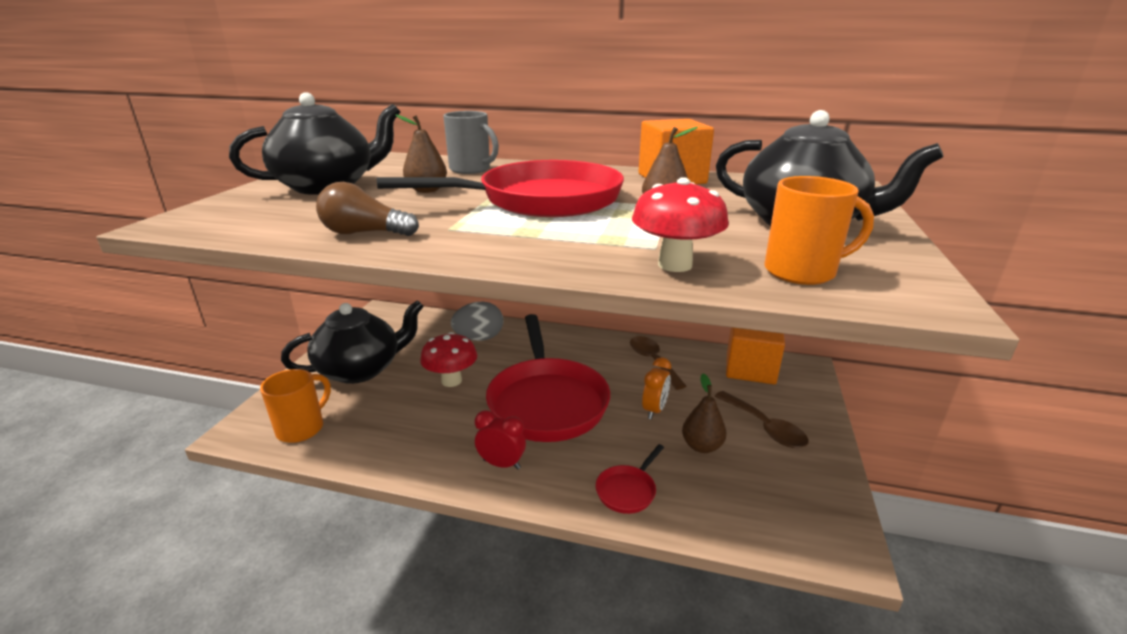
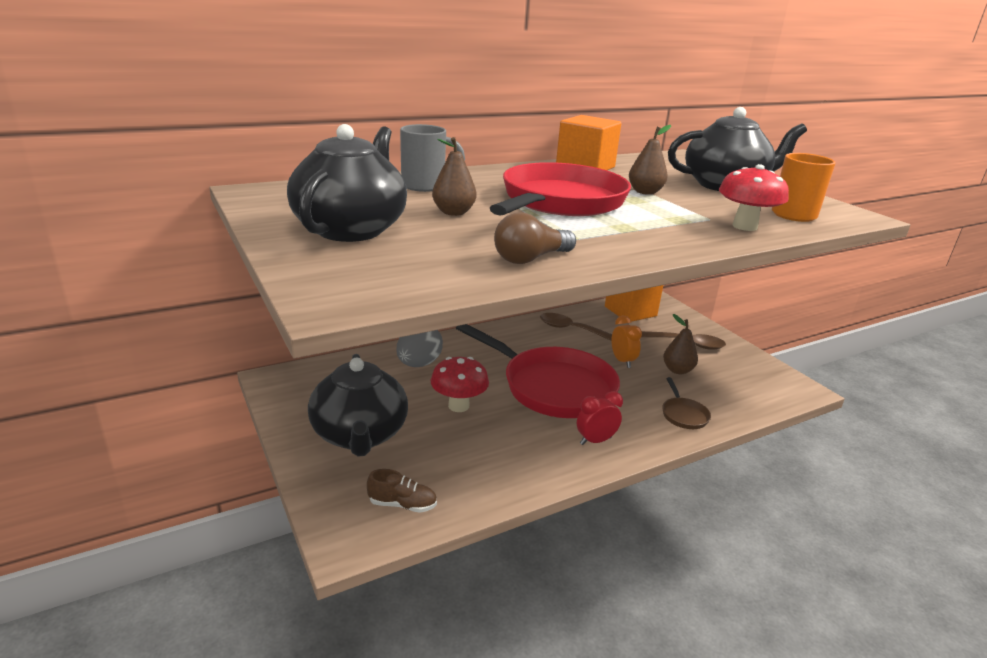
camera: 45 degrees left, 0 degrees up
orange mug [260,369,331,443] -> brown shoe [367,469,437,513]
black teapot [281,300,424,384] -> black teapot turned 150 degrees clockwise [308,354,408,457]
red pan [596,444,664,514] -> brown pan [662,377,711,429]

